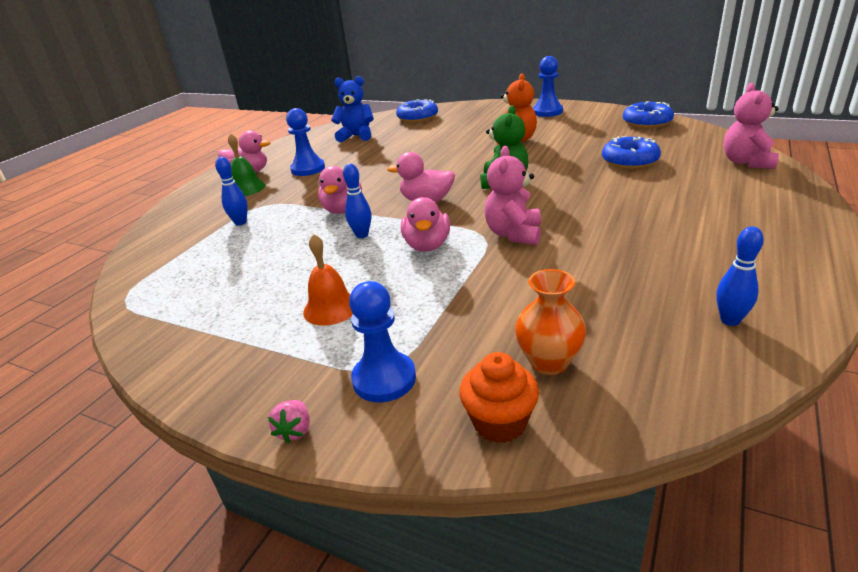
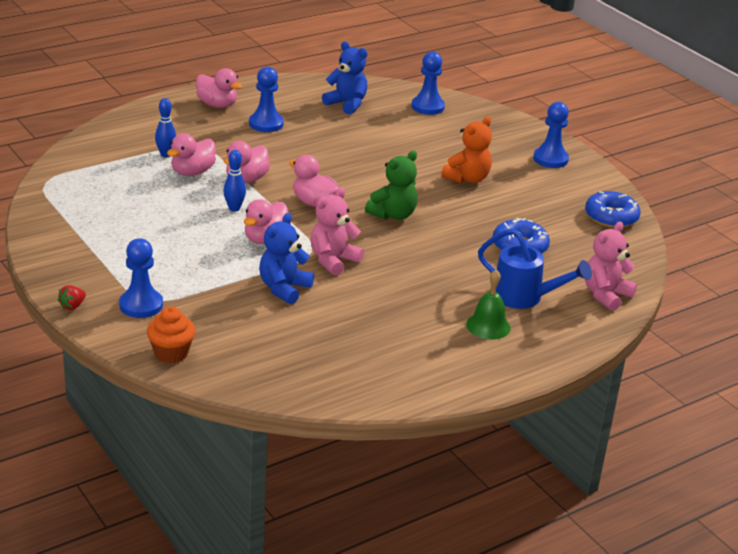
camera: 25 degrees right, 0 degrees up
green bell [228,133,265,196] -> green bell moved to [466,269,511,339]
pink strawberry [268,400,310,443] -> red strawberry [58,285,86,310]
orange bell [303,234,353,326] -> none
blue donut [396,99,438,123] -> blue pawn [411,52,445,115]
orange vase [515,269,586,375] -> none
blue bowling pin [716,226,764,326] -> none
none -> pink duck [167,133,216,176]
none -> blue teddy bear [259,213,314,304]
none -> blue watering can [478,228,592,309]

